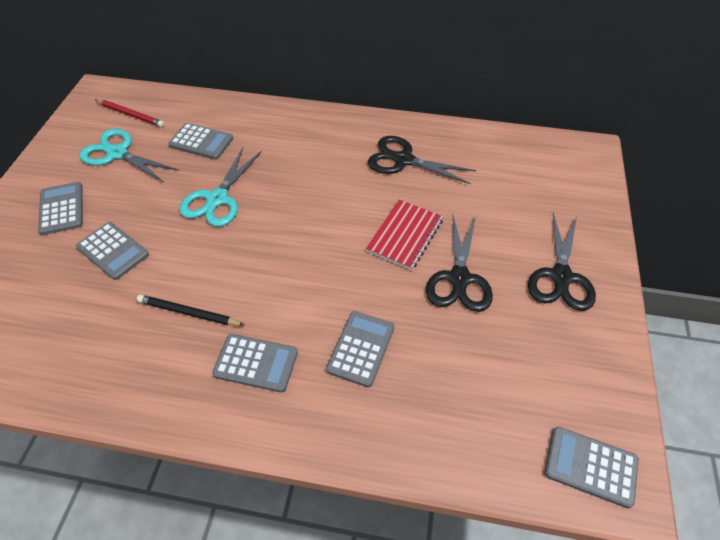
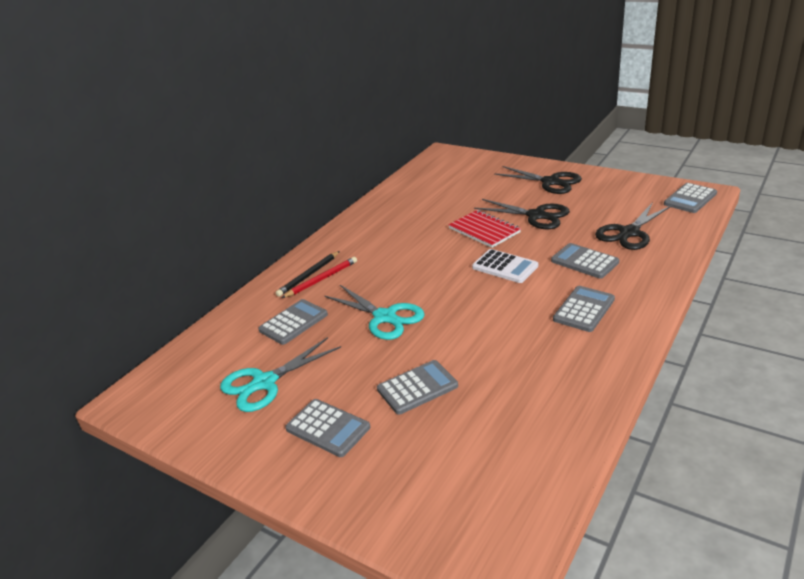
camera: 65 degrees left, 20 degrees down
grey calculator [38,182,83,235] -> grey calculator turned 150 degrees counterclockwise [285,399,370,457]
red pencil [95,99,165,127] -> red pencil moved to [281,257,357,298]
black pencil [137,295,244,326] -> black pencil moved to [276,251,340,297]
black scissors [368,136,476,184] -> black scissors moved to [595,202,671,250]
none -> white calculator [472,249,538,283]

